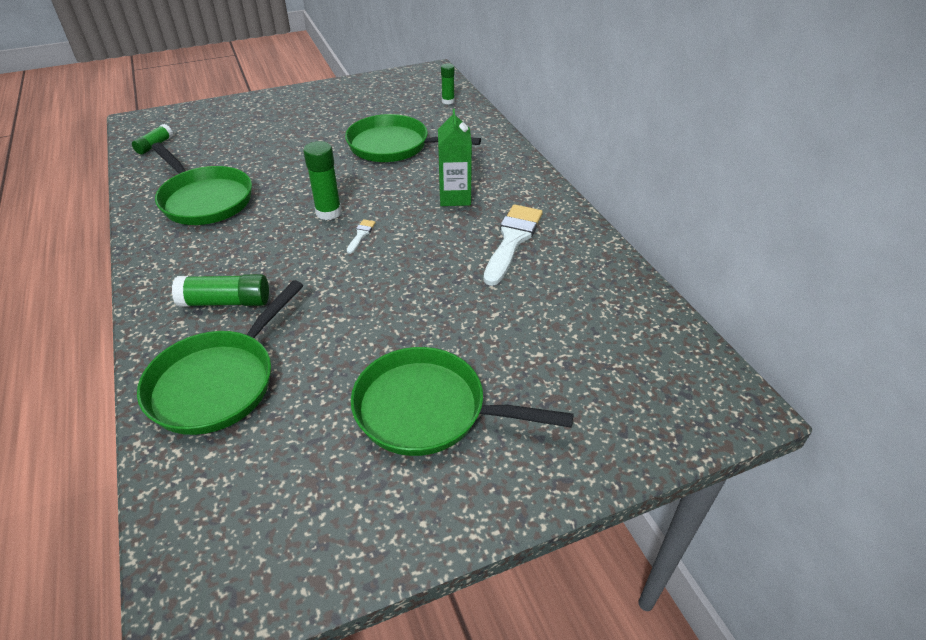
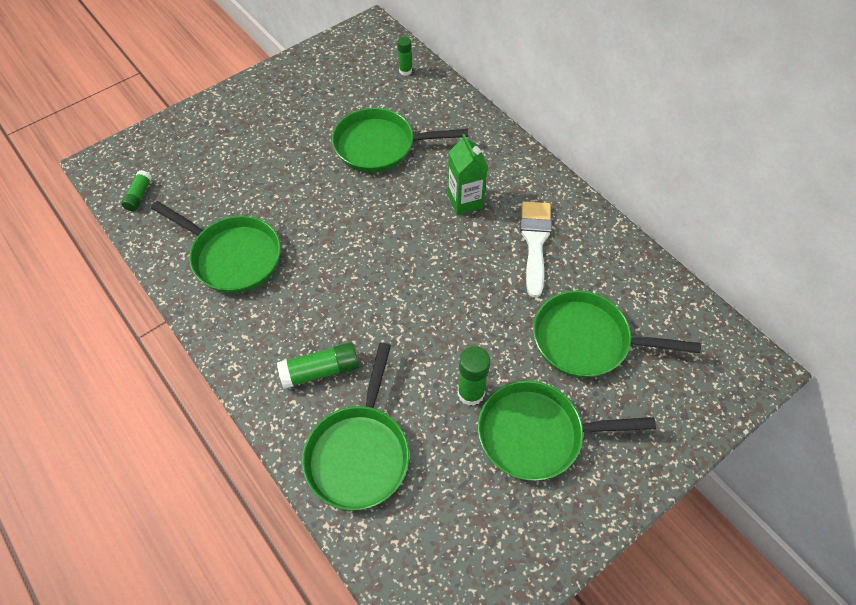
camera: 15 degrees left, 15 degrees up
green glue stick [303,141,342,220] -> green glue stick moved to [458,346,490,406]
white brush [347,219,376,254] -> none
none -> green pan [533,290,701,378]

